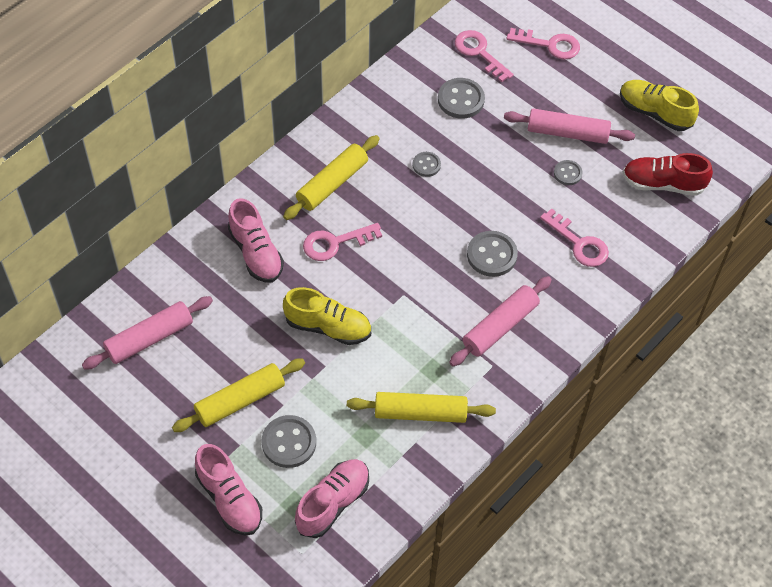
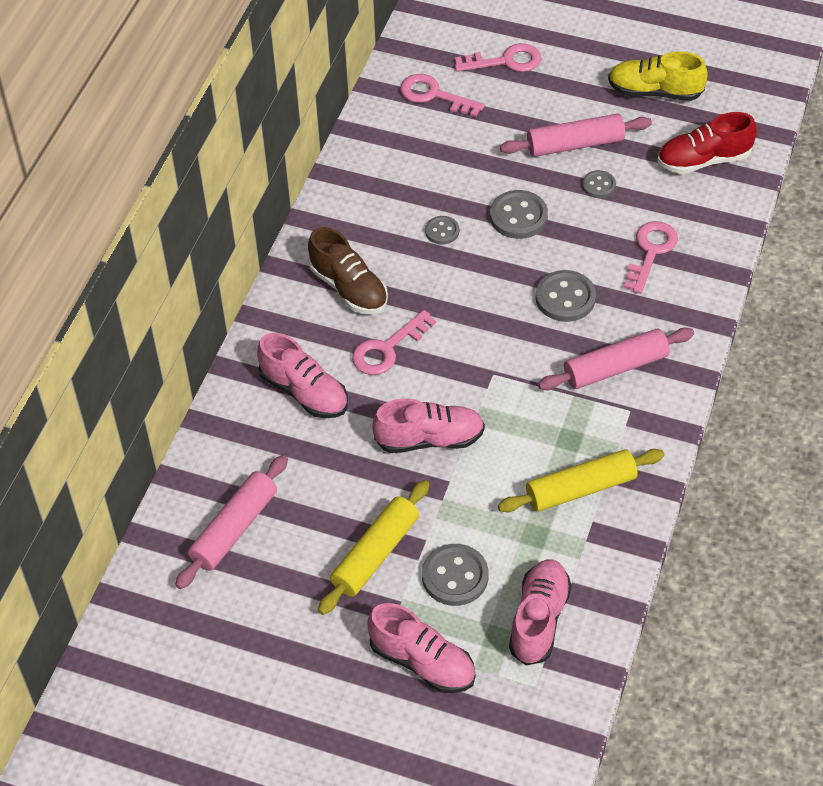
camera: 20 degrees left, 5 degrees down
yellow rolling pin [283,135,380,220] -> brown shoe [308,227,388,314]
yellow shoe [283,287,371,345] -> pink shoe [372,398,485,453]
grey button [438,78,485,119] -> grey button moved to [490,190,548,239]
pink rolling pin [449,276,552,366] -> pink rolling pin turned 45 degrees clockwise [538,328,694,390]
pink key [540,208,609,267] -> pink key turned 90 degrees counterclockwise [624,221,678,294]

